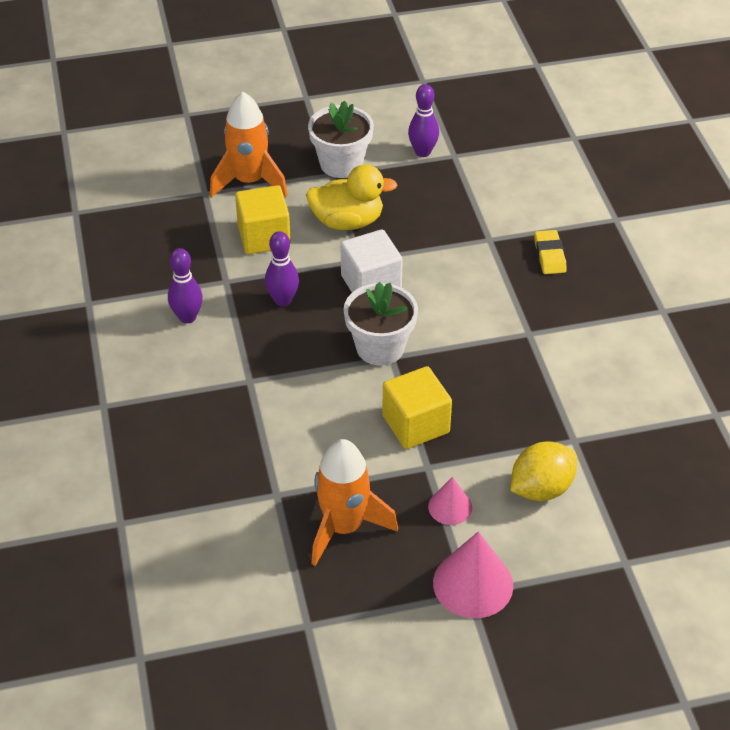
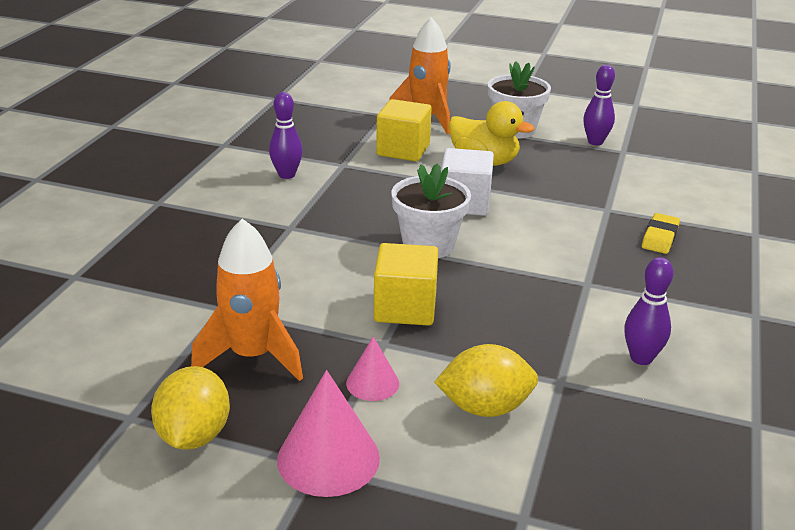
camera: 30 degrees right, 15 degrees down
purple bowling pin [265,231,299,306] -> purple bowling pin moved to [625,257,674,365]
none -> yellow lemon [151,366,230,450]

